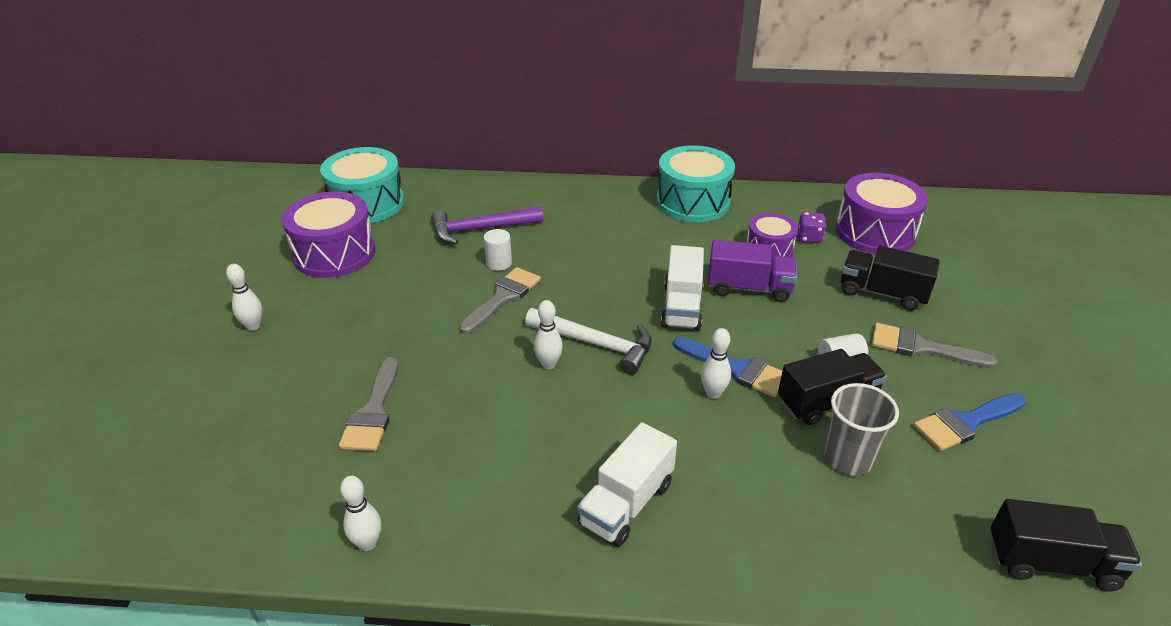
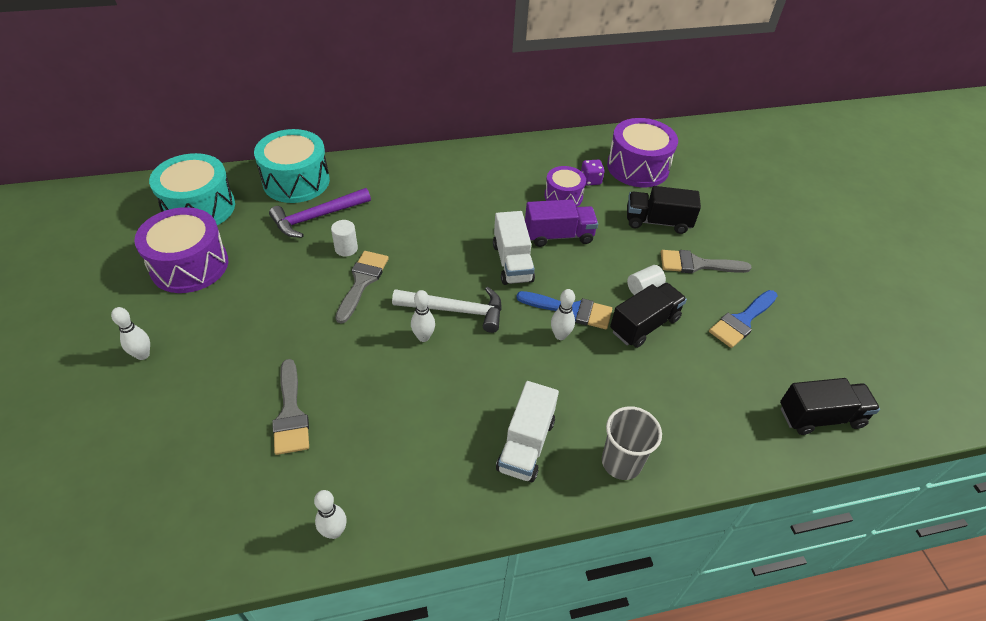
camera: 20 degrees left, 10 degrees up
turquoise drum [657,145,735,222] -> turquoise drum moved to [254,129,330,203]
grey cup [824,383,899,476] -> grey cup moved to [602,406,662,480]

